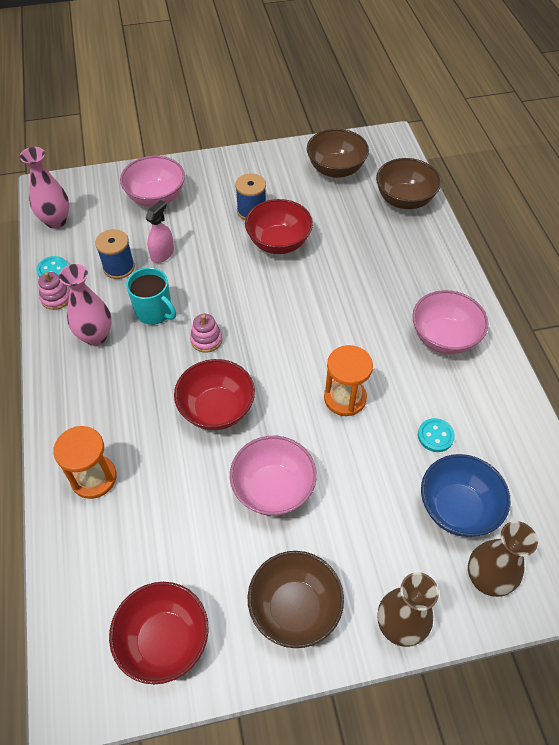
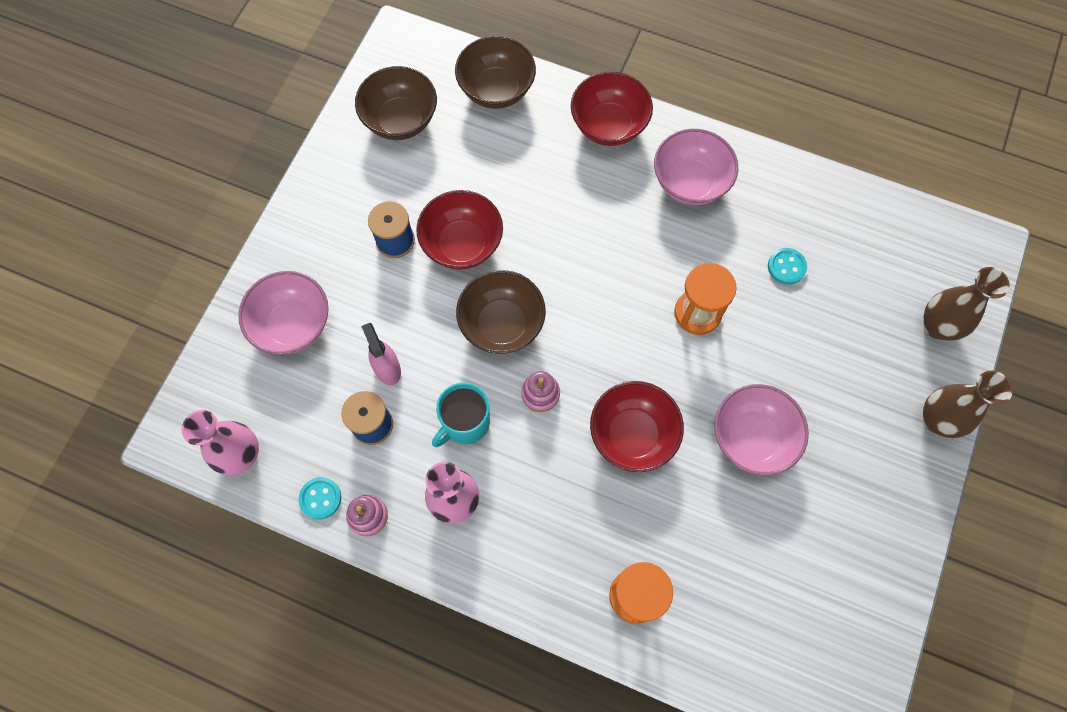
camera: 55 degrees left, 15 degrees up
red bowl [109,582,209,684] -> red bowl moved to [571,72,653,146]
turquoise mug [126,267,176,325] -> turquoise mug turned 150 degrees clockwise [432,383,490,447]
brown bowl [248,551,344,648] -> brown bowl moved to [456,270,546,354]
blue bowl [421,454,510,537] -> none

